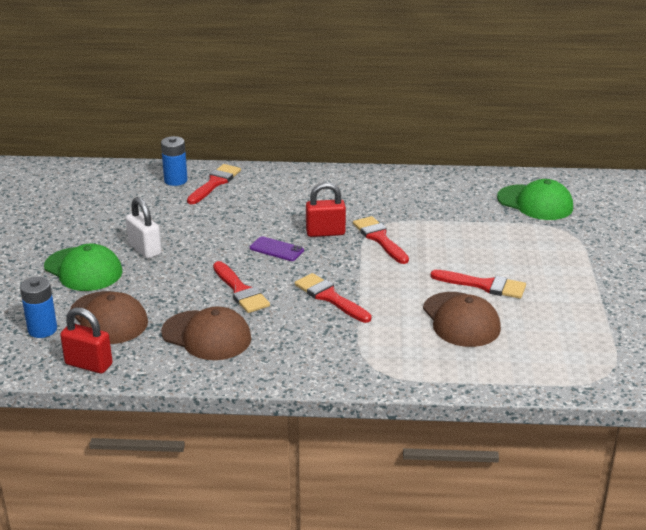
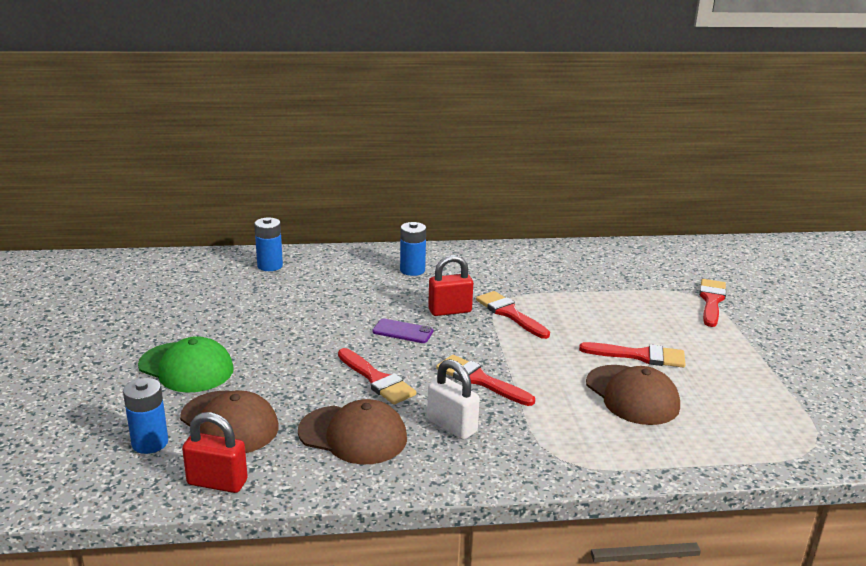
camera: 10 degrees left, 5 degrees down
white padlock [126,197,161,259] -> white padlock moved to [427,359,480,440]
red brush [187,164,241,204] -> red brush moved to [699,279,726,327]
green cap [497,179,573,220] -> none
none -> blue battery [400,222,426,276]

